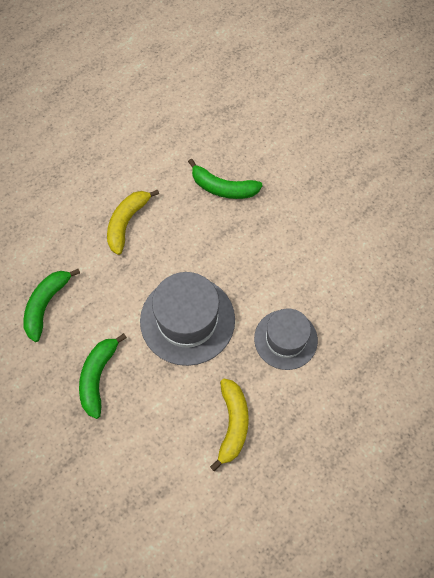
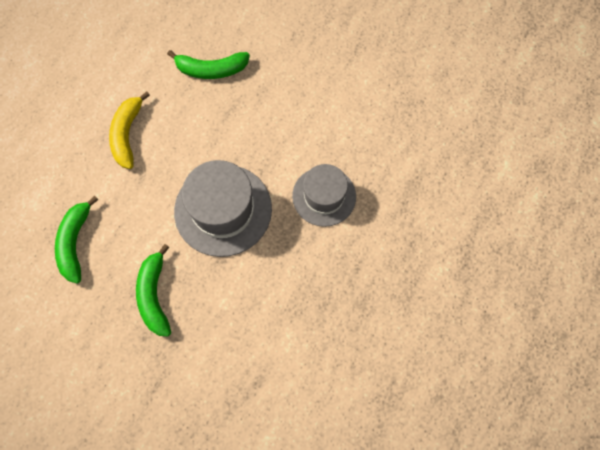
camera: 20 degrees left, 5 degrees up
yellow banana [210,379,249,472] -> none

